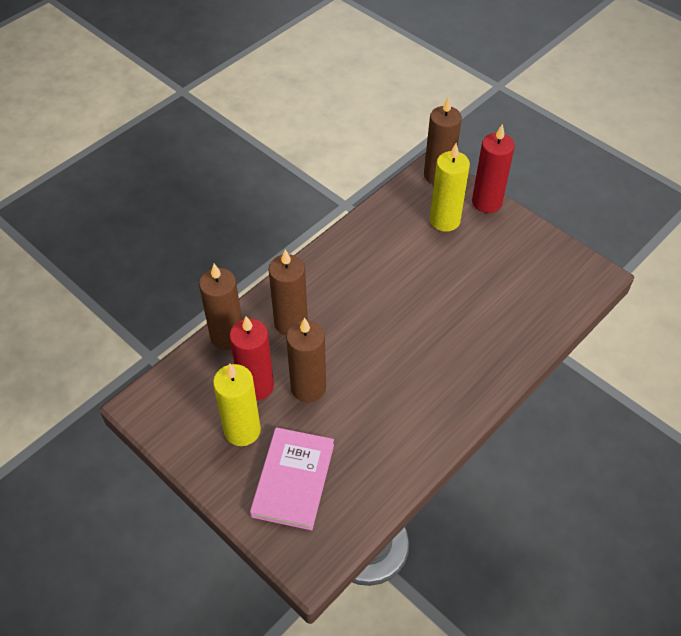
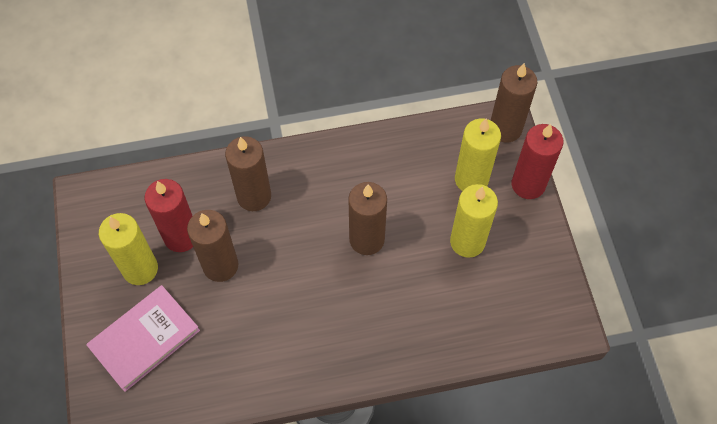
camera: 35 degrees right, 10 degrees up
brown candle [199,264,242,350] -> brown candle moved to [348,182,387,255]
none -> yellow candle [450,184,498,258]

